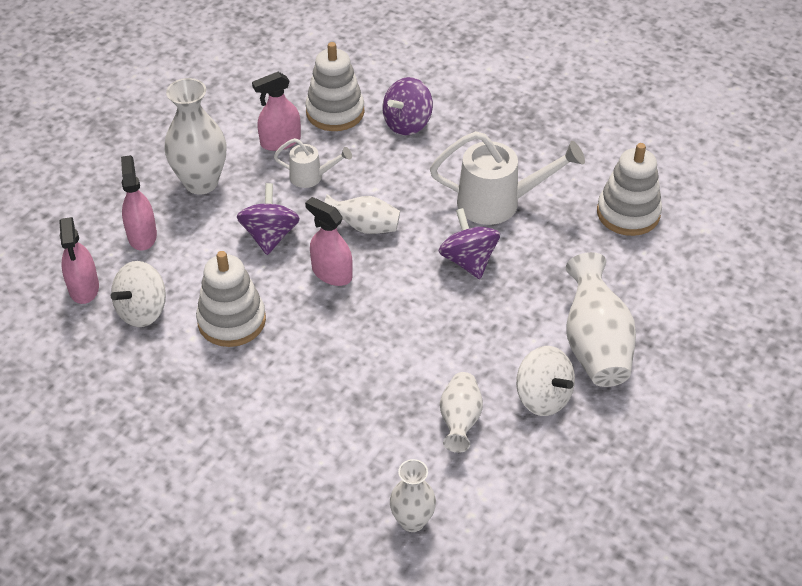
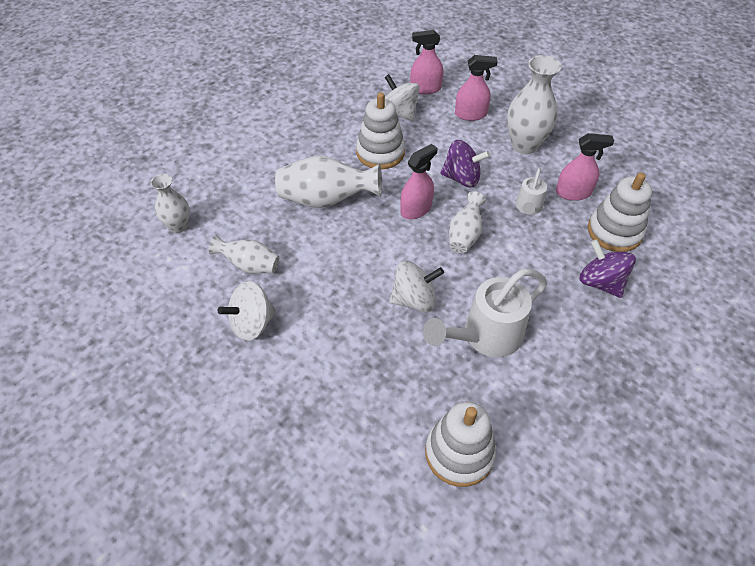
camera: 100 degrees right, 5 degrees up
pink spray bottle [252,72,301,151] -> pink spray bottle turned 105 degrees clockwise [556,133,614,201]
white watering can [430,131,585,225] -> white watering can turned 45 degrees clockwise [423,268,547,357]
purple spinning top [438,208,500,279] -> white spinning top [389,261,444,312]
white vase [566,252,636,387] -> white vase moved to [275,156,382,208]

